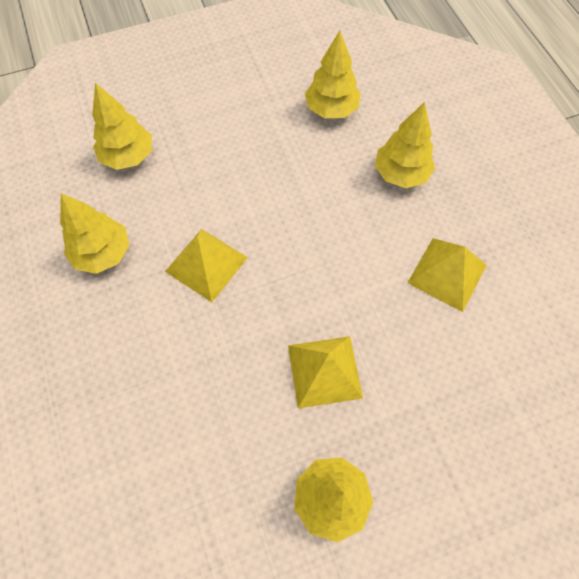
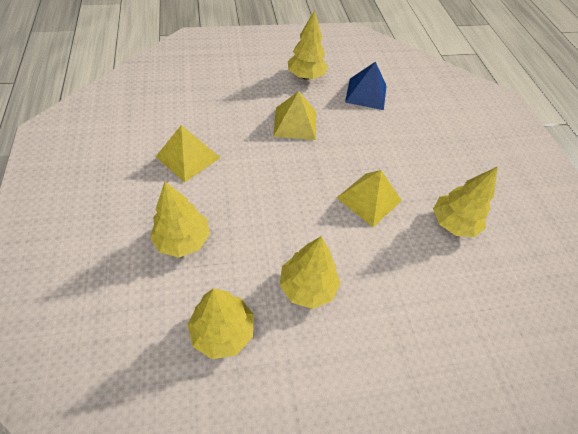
camera: 175 degrees left, 10 degrees down
yellow tree [92,83,152,170] -> yellow tree moved to [280,236,340,309]
none -> blue pyramid [345,62,387,110]

